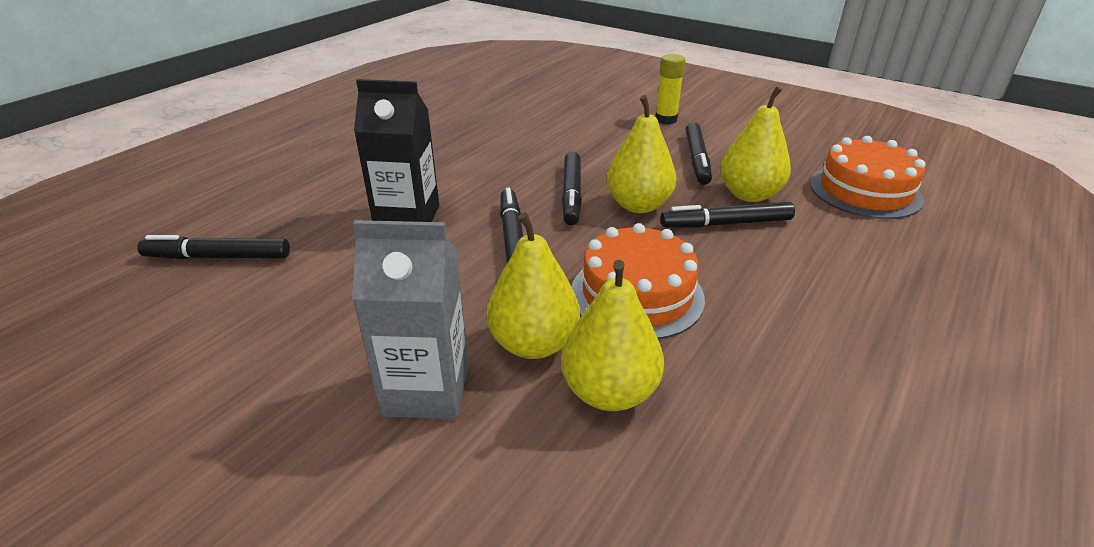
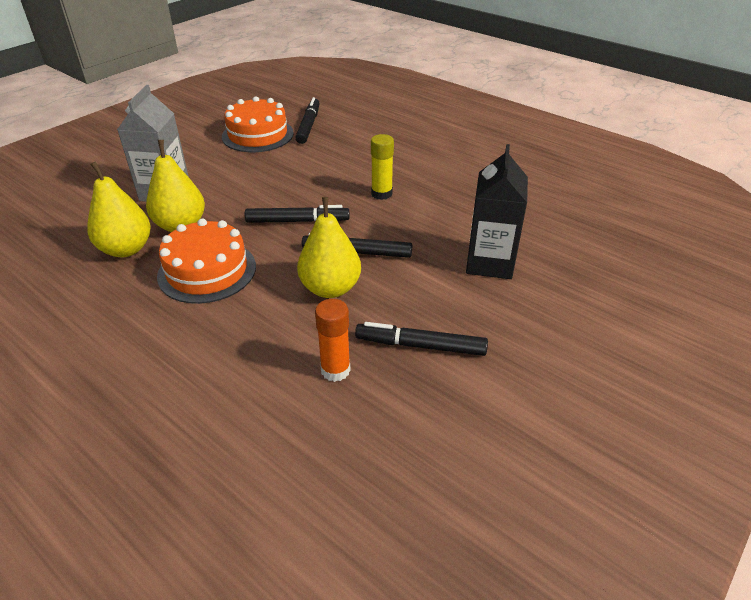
camera: 95 degrees right, 5 degrees up
black carton [354,79,439,222] -> black carton moved to [466,144,528,279]
yellow glue stick [655,54,686,124] -> yellow glue stick moved to [371,134,394,200]
black marker [660,202,795,227] -> none
yellow pear [720,86,791,202] -> orange glue stick [315,299,351,382]
orange cake [810,136,926,219] -> orange cake moved to [222,96,294,152]

